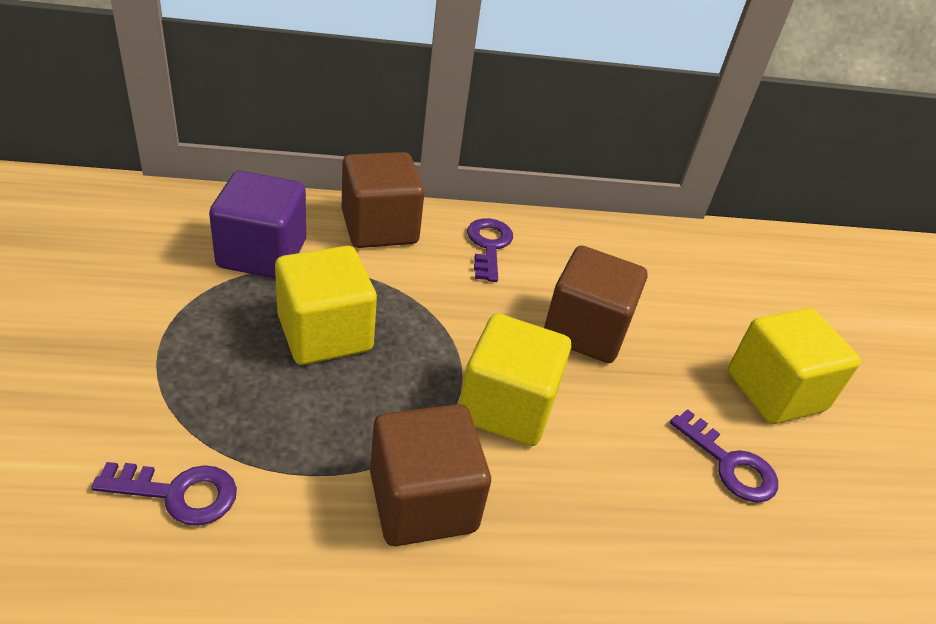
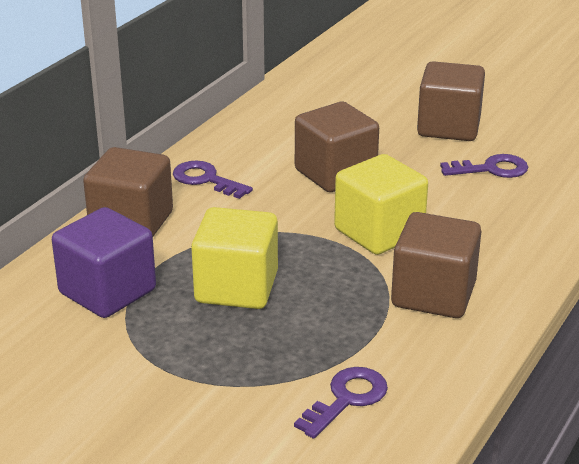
camera: 50 degrees left, 10 degrees down
yellow cube [728,308,861,424] -> brown cube [417,61,485,141]

